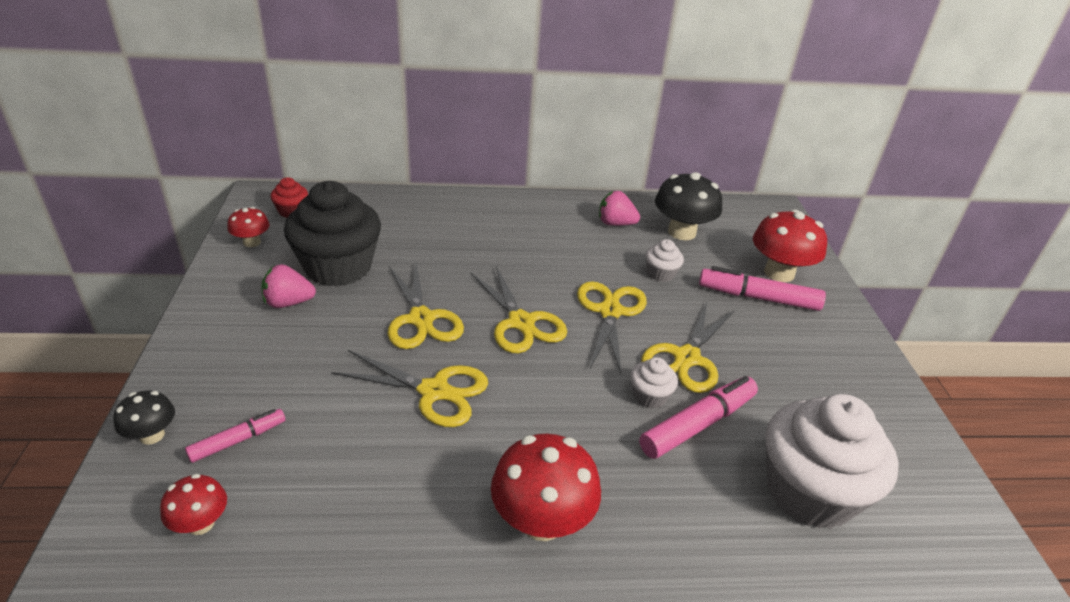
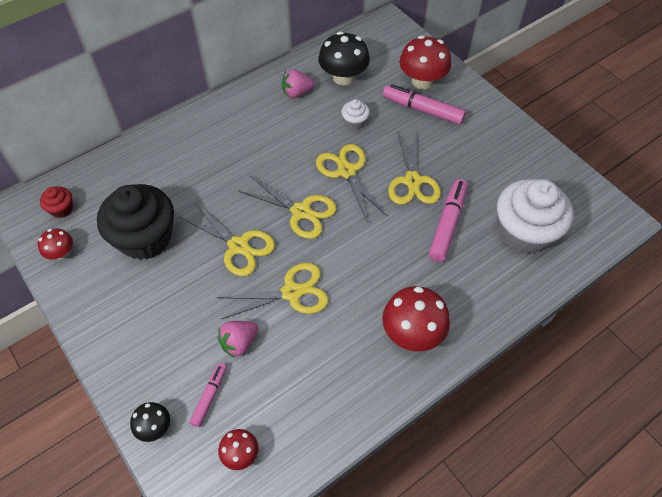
camera: 30 degrees left, 20 degrees up
pink strawberry [261,264,316,308] -> pink strawberry moved to [217,321,258,358]
white cupcake [630,357,678,409] -> none
pink marker [699,266,826,311] -> pink marker turned 45 degrees clockwise [383,84,466,125]

